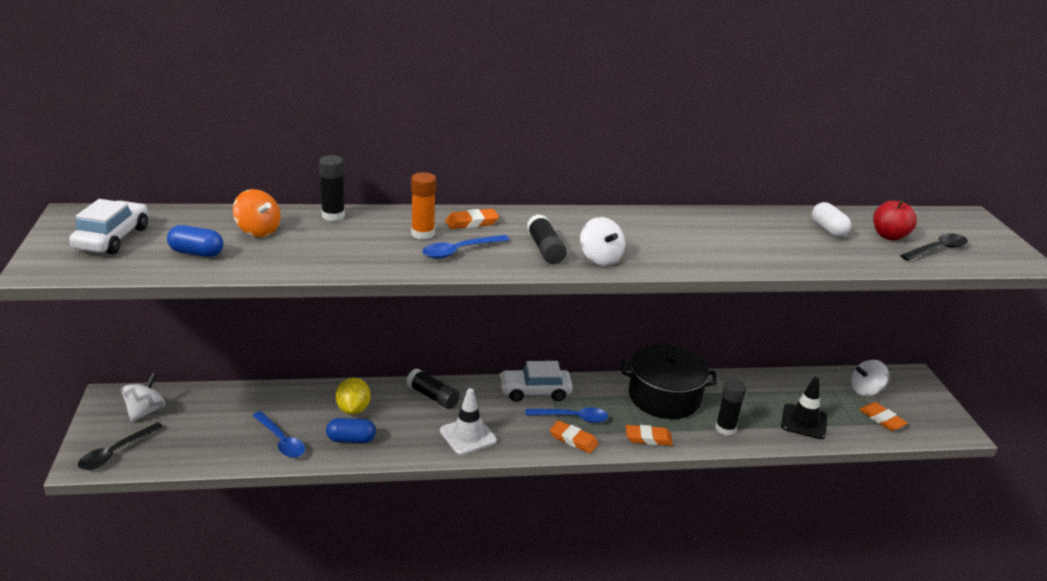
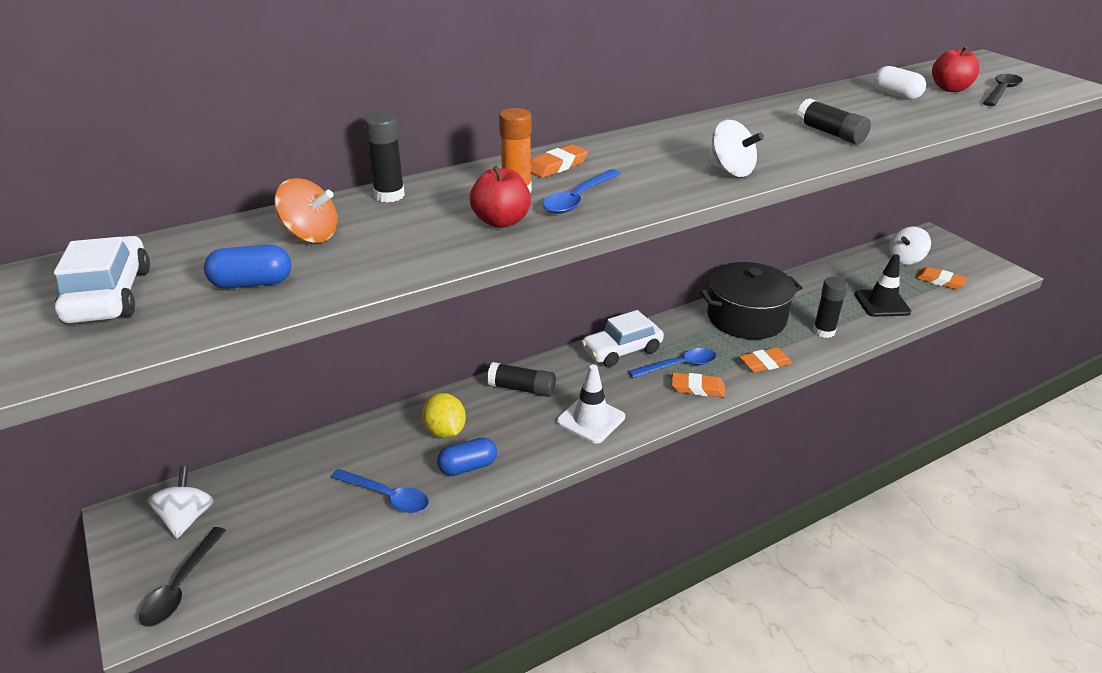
camera: 20 degrees left, 5 degrees up
black glue stick [527,214,567,264] -> black glue stick moved to [797,98,871,144]
none -> red apple [470,166,531,228]

